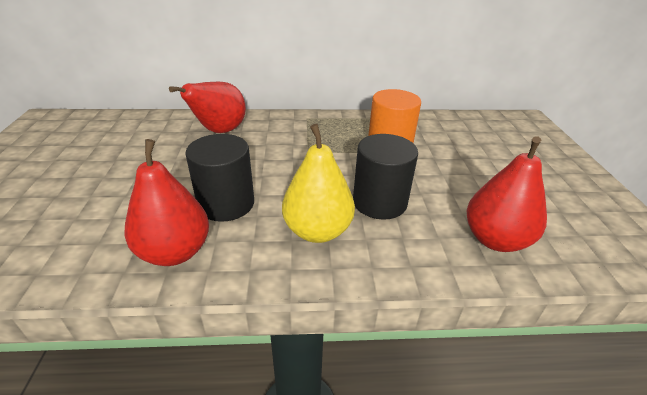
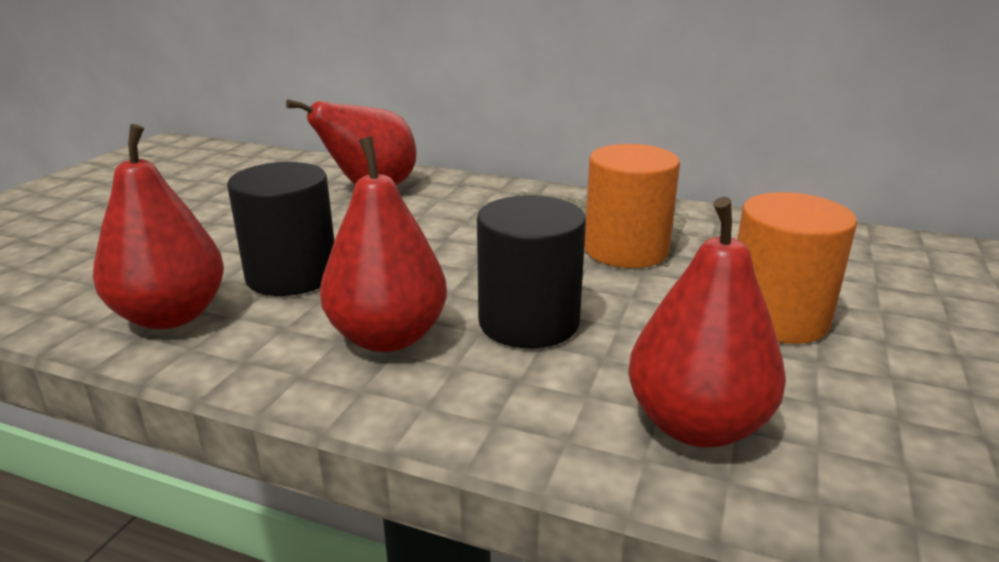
camera: 25 degrees right, 10 degrees down
yellow pear [282,124,355,243] -> red pear [320,137,447,352]
none -> orange cylinder [737,192,857,344]

